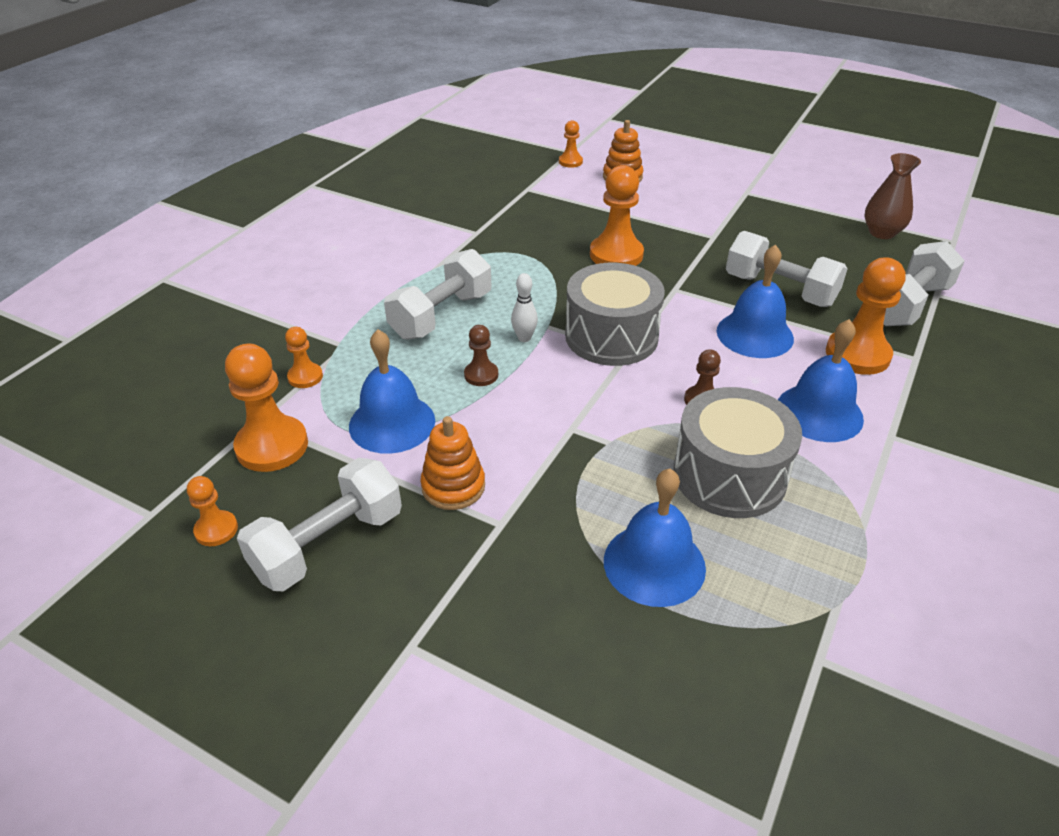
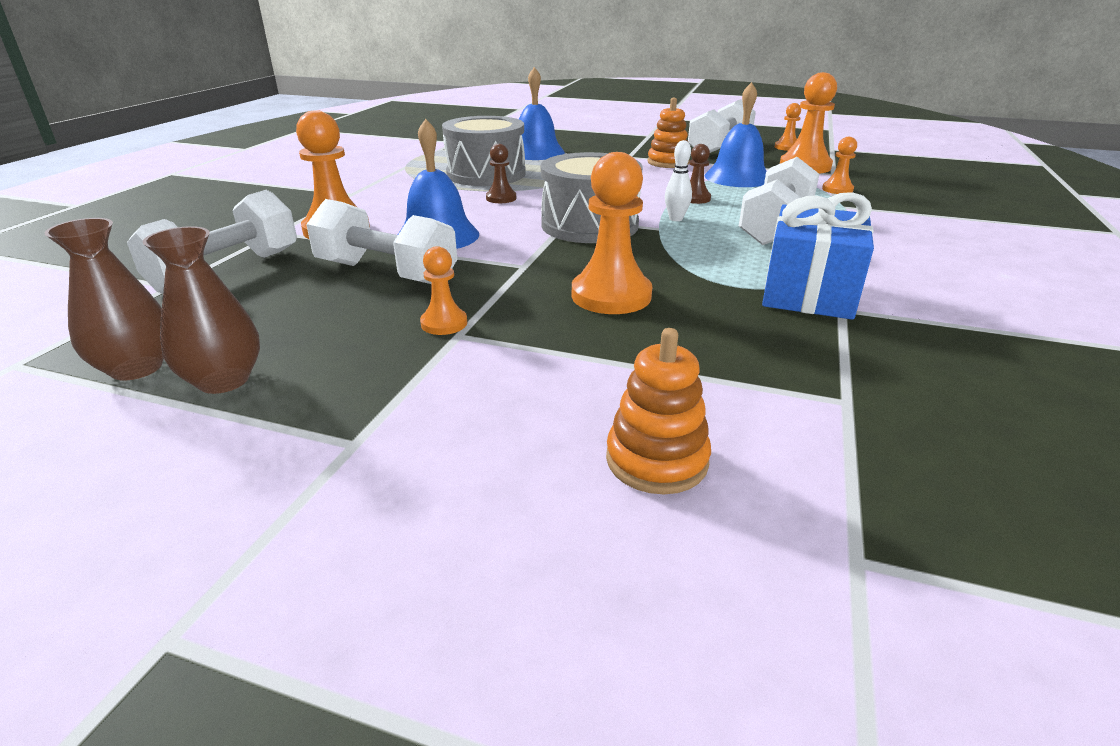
camera: 170 degrees right, 10 degrees down
orange pawn [559,120,583,168] -> orange pawn moved to [420,246,467,335]
blue bell [778,319,864,442] -> none
none -> brown vase [143,226,260,394]
none -> blue gift [762,192,874,320]

